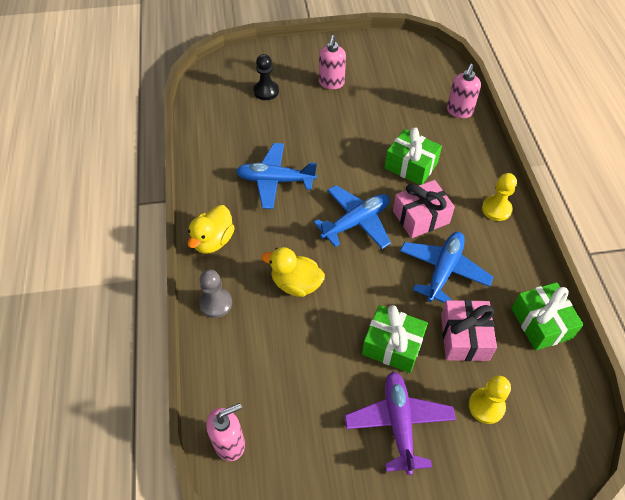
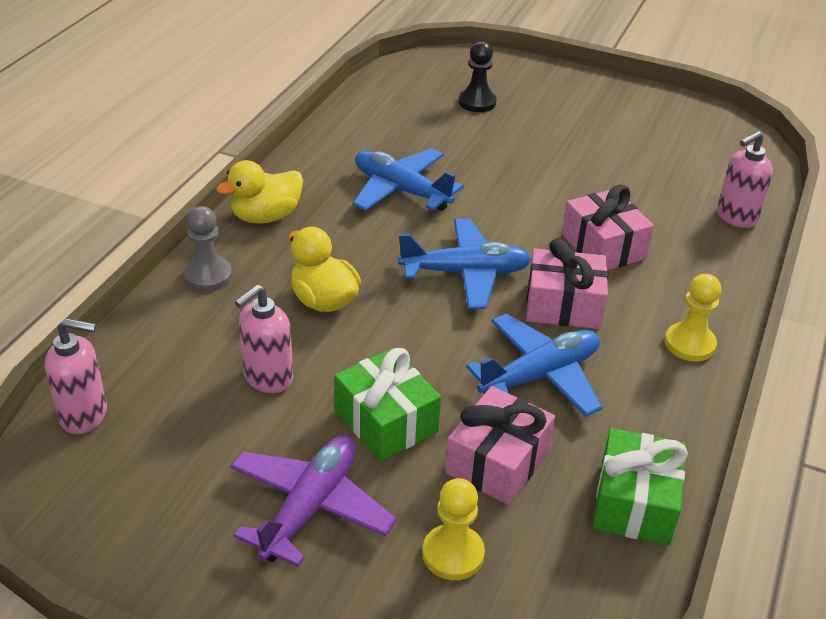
camera: 30 degrees right, 15 degrees down
pink soap dispenser [319,35,346,89] -> pink soap dispenser moved to [235,284,293,393]
green gift [385,127,442,185] -> pink gift [562,185,654,270]

